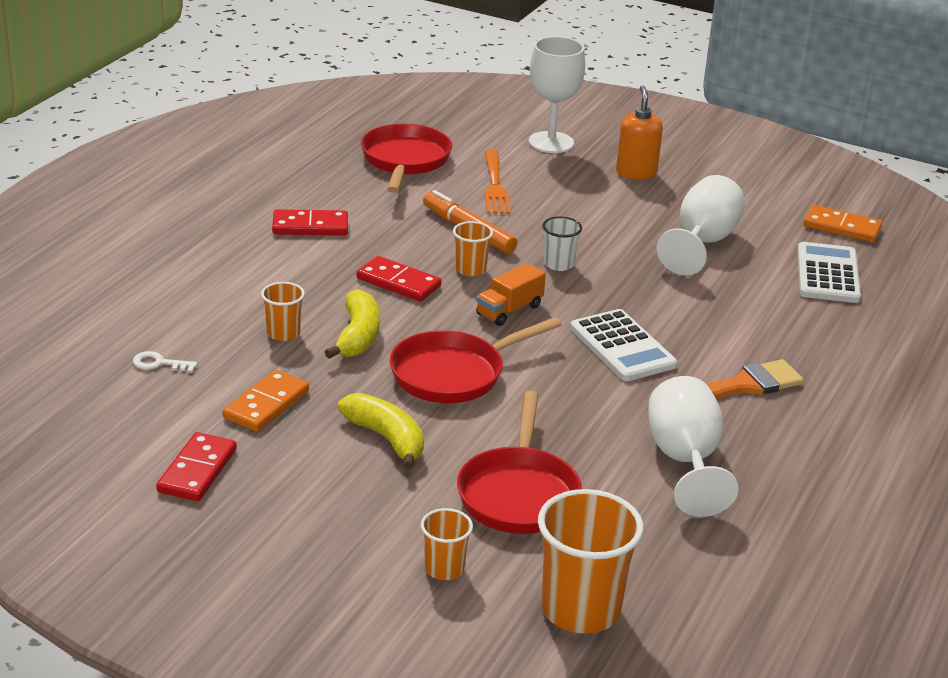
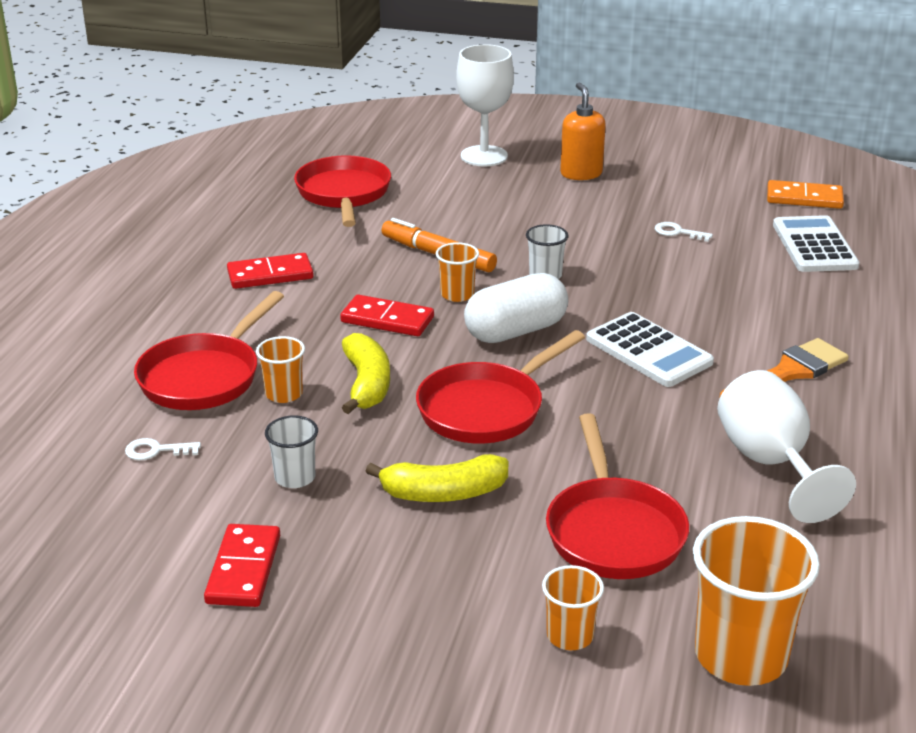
camera: 10 degrees left, 0 degrees up
orange domino [223,370,309,431] -> white cup [265,415,318,488]
yellow banana [337,393,424,469] -> yellow banana turned 135 degrees clockwise [366,454,508,502]
orange truck [476,263,546,326] -> white capsule [464,273,568,343]
orange fork [484,150,510,214] -> none
white goblet [657,175,745,276] -> white key [655,222,713,242]
none -> red pan [134,291,284,410]

